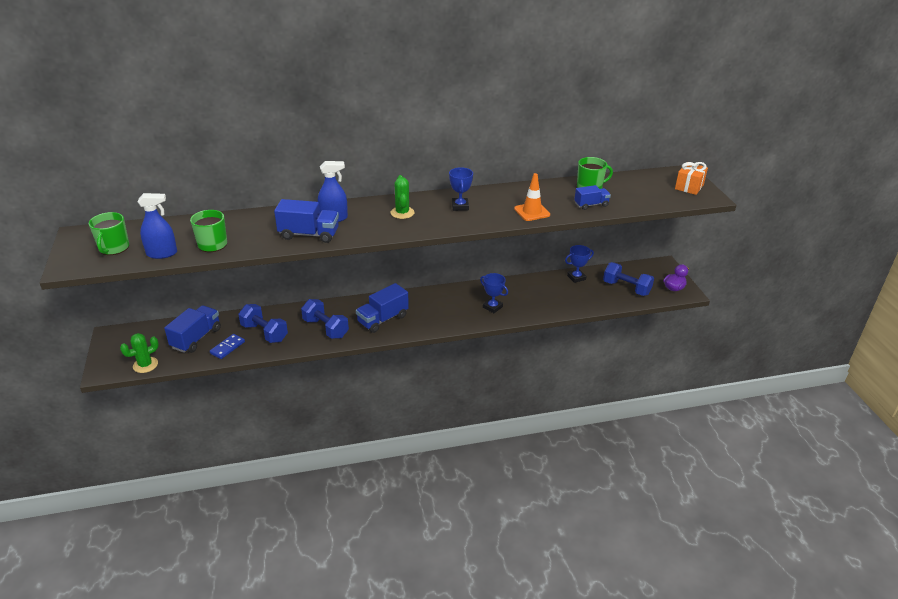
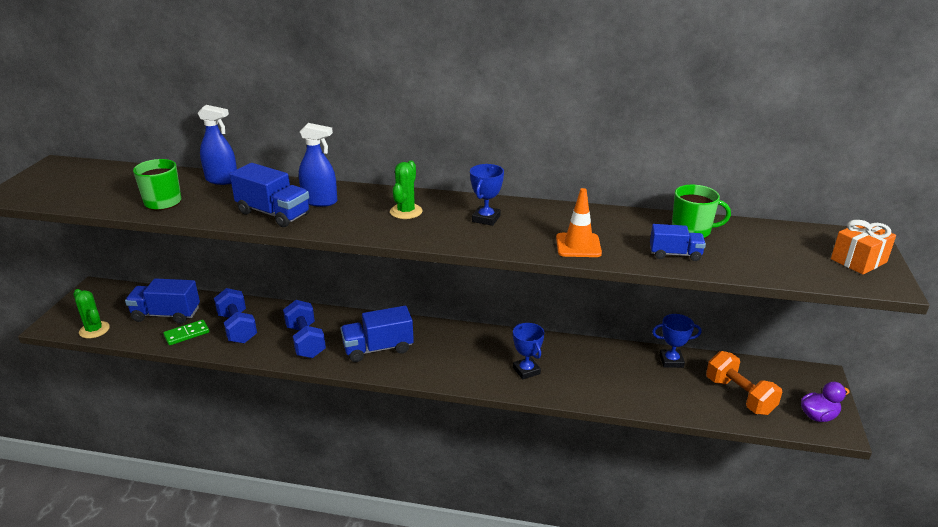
camera: 25 degrees right, 5 degrees down
green mug [89,212,129,255] -> none
green cactus [120,333,159,373] -> green cactus turned 60 degrees clockwise [74,289,110,339]
blue spray bottle [138,193,177,259] -> blue spray bottle moved to [198,105,237,185]
blue truck [164,305,221,353] -> blue truck turned 135 degrees counterclockwise [125,278,200,324]
blue domino [210,334,245,359] -> green domino [163,320,209,345]
blue dumbbell [603,262,654,296] -> orange dumbbell [706,351,782,415]

